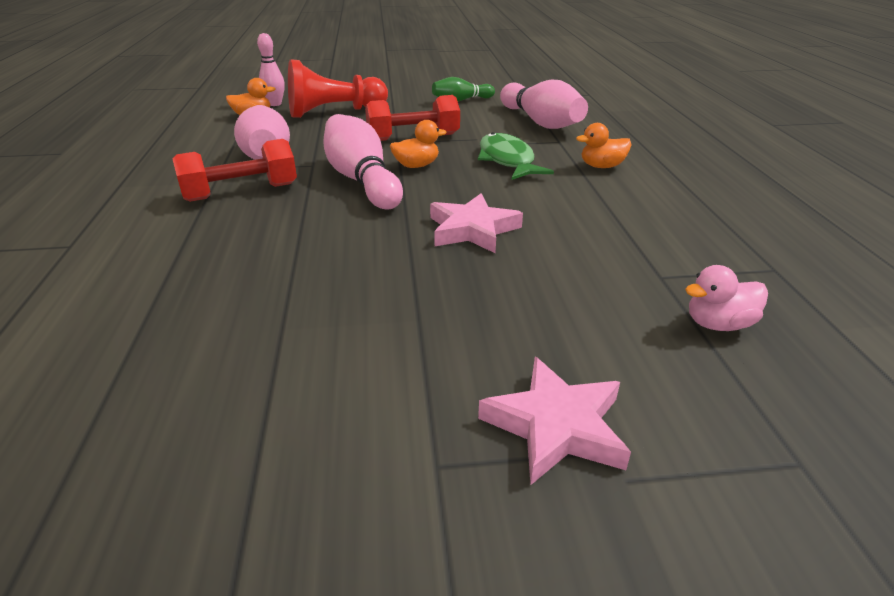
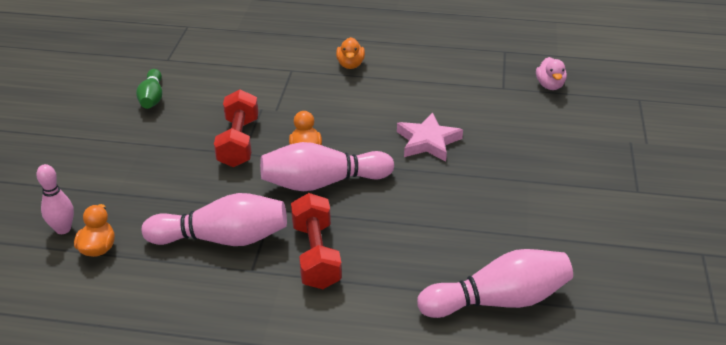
camera: 75 degrees left, 5 degrees up
red pawn [288,59,388,118] -> none
green fish [478,132,554,180] -> none
pink star [478,357,631,485] -> none
pink bowling pin [500,80,588,129] -> pink bowling pin moved to [417,249,573,318]

